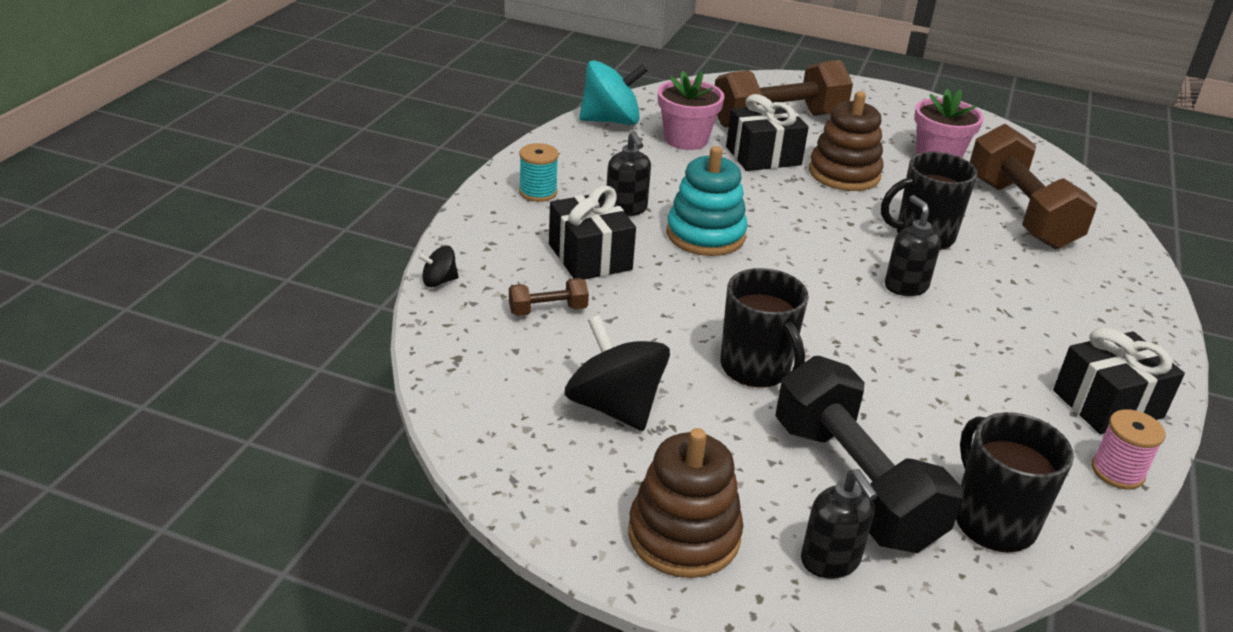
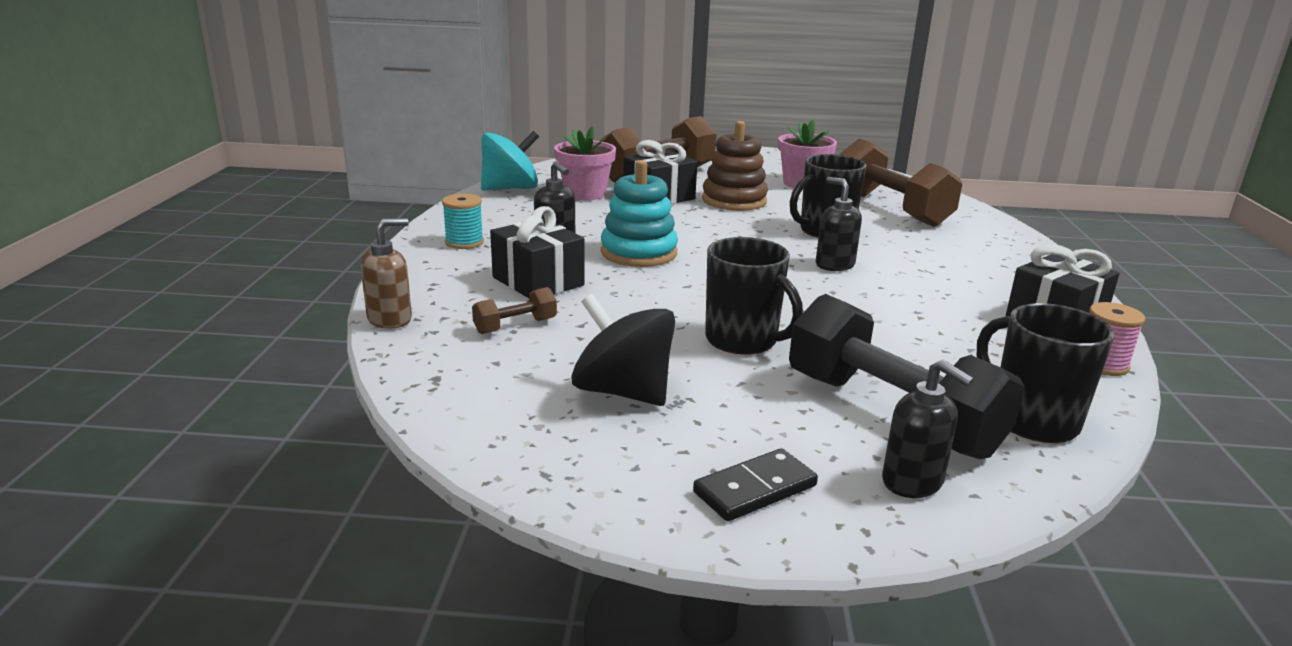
camera: 15 degrees left, 10 degrees down
black spinning top [418,246,459,287] -> brown soap dispenser [361,218,412,329]
brown stacking toy [628,428,743,578] -> black domino [693,448,818,521]

